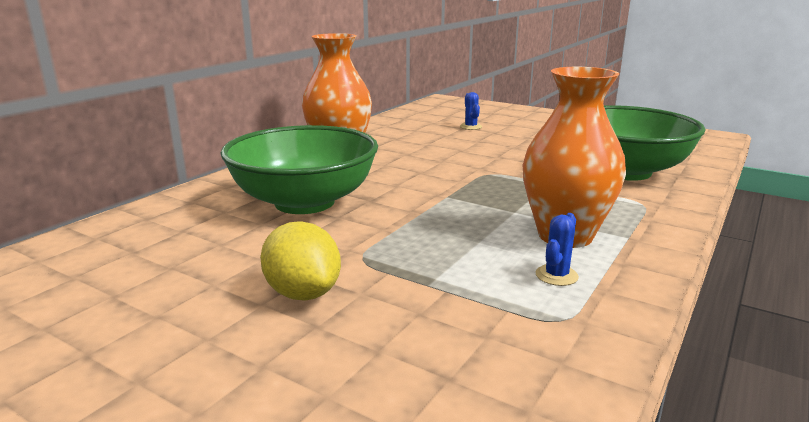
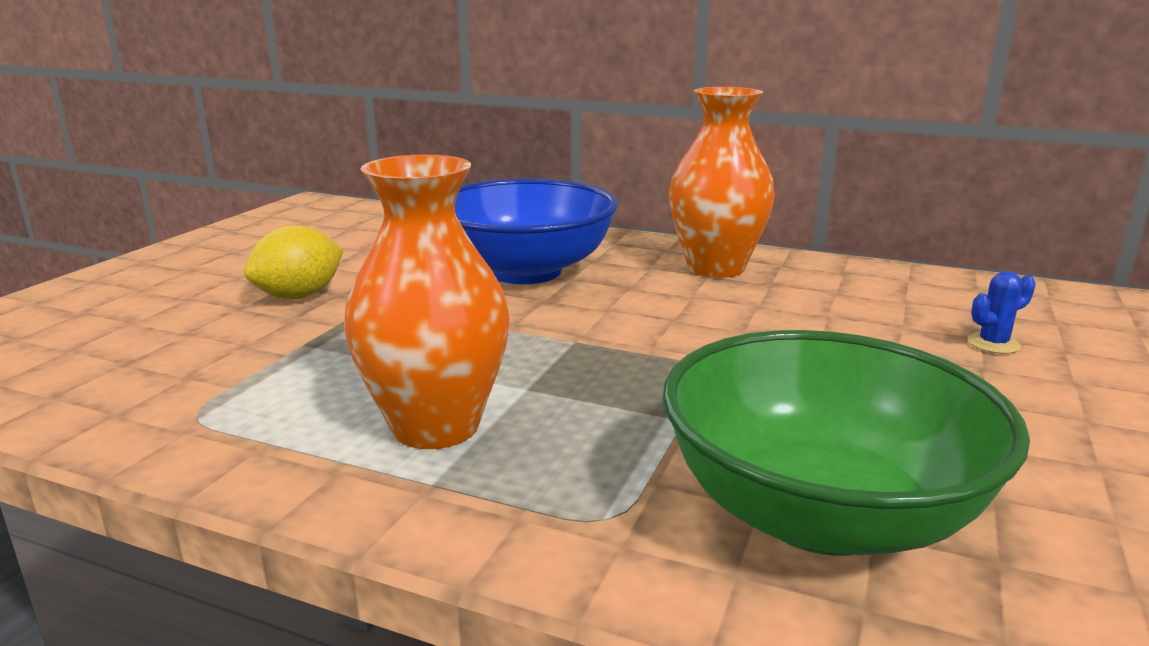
camera: 80 degrees right, 0 degrees up
green bowl [221,125,378,214] -> blue bowl [455,179,617,284]
blue cactus [536,213,579,286] -> none

